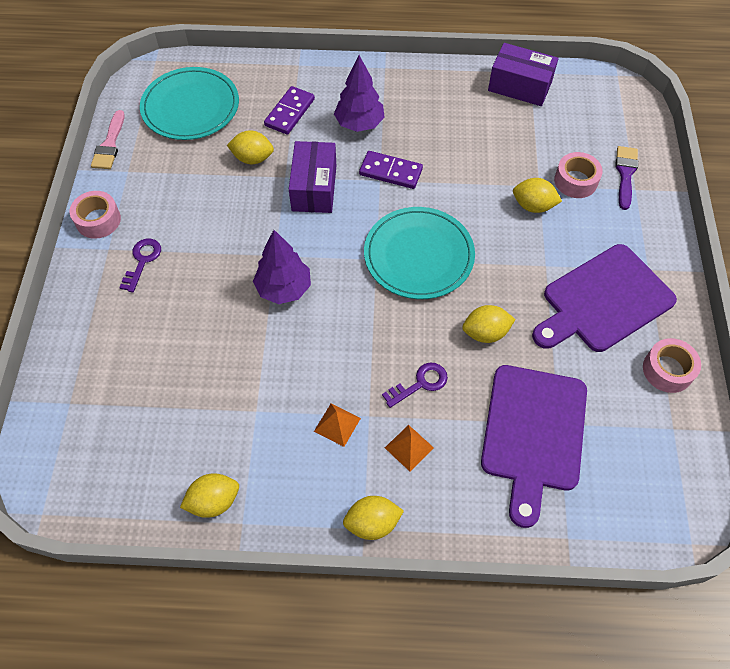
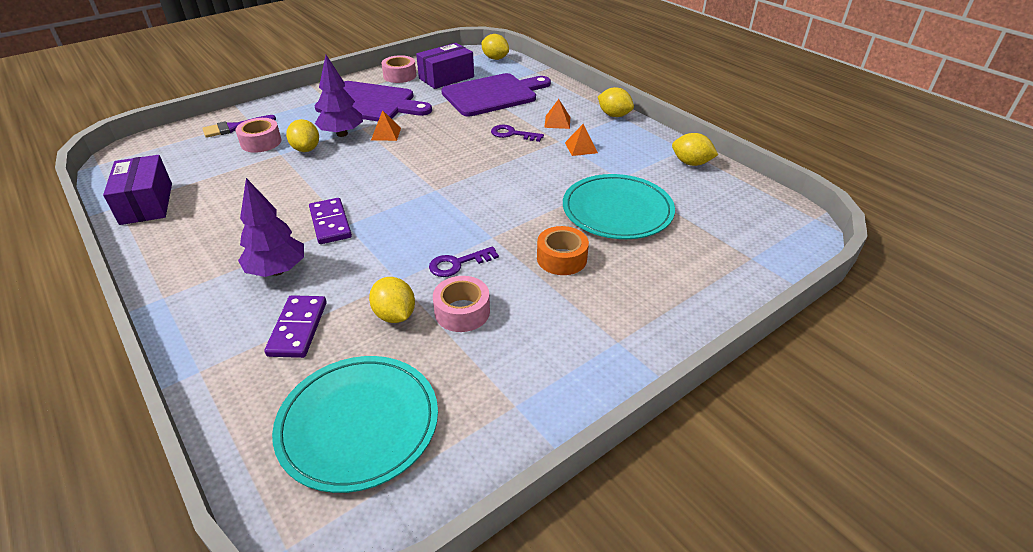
camera: 130 degrees left, 20 degrees down
pink tape [70,191,121,239] -> pink tape moved to [433,276,490,332]
pink brush [91,110,125,169] -> none
purple key [119,239,161,292] -> purple key moved to [429,246,499,277]
purple tree [253,230,311,304] -> purple tree moved to [315,55,363,137]
purple domino [264,86,315,135] -> purple domino turned 75 degrees counterclockwise [264,295,326,358]
purple box [289,141,336,213] -> purple box moved to [416,43,474,89]
turquoise plate [364,207,475,299] -> turquoise plate moved to [563,174,675,239]
yellow lemon [462,305,515,343] -> yellow lemon moved to [481,34,509,60]
none -> orange pyramid [371,110,401,141]
none -> orange tape [537,226,589,275]

